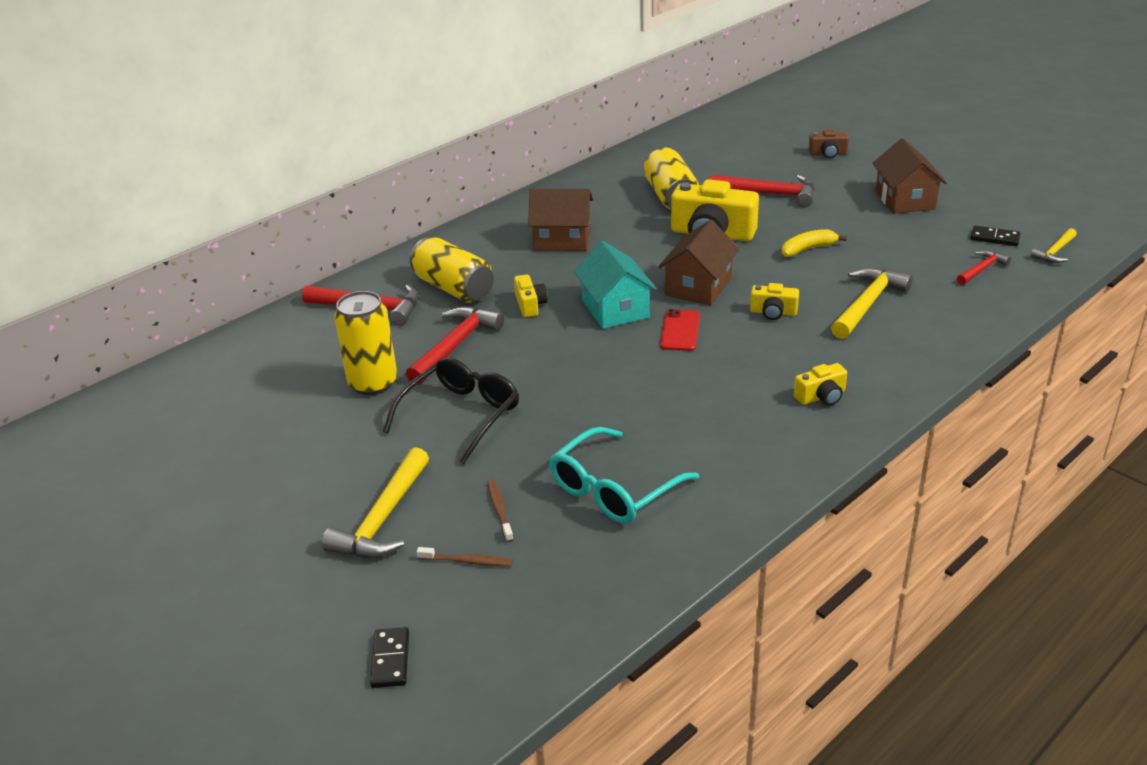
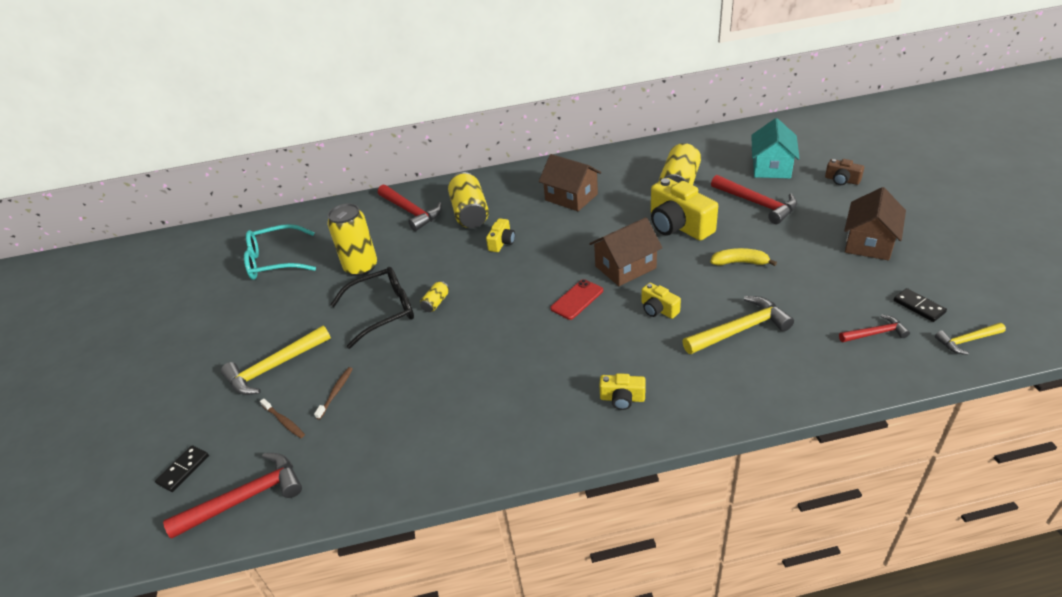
camera: 35 degrees right, 5 degrees up
red hammer [406,306,504,385] -> red hammer moved to [163,453,302,539]
turquoise glasses [549,427,699,524] -> turquoise glasses moved to [244,224,316,280]
turquoise house [574,241,657,329] -> turquoise house moved to [751,118,800,179]
none -> yellow can [420,281,449,312]

